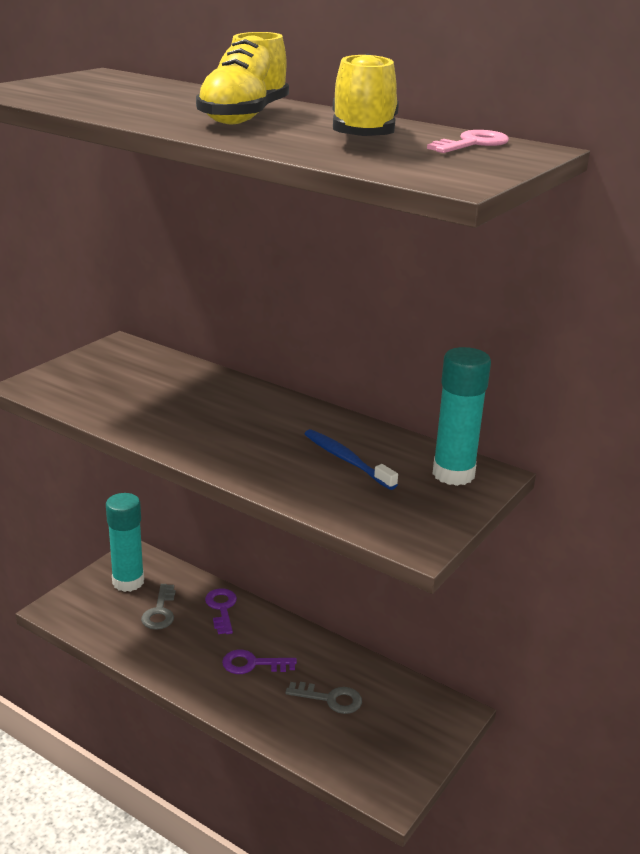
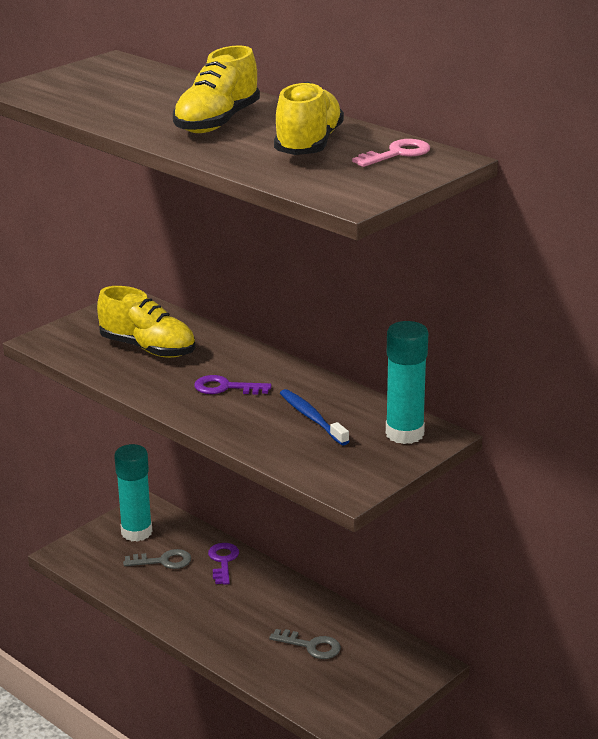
camera: 10 degrees right, 0 degrees up
grey key [141,584,175,630] -> grey key turned 105 degrees counterclockwise [123,549,191,569]
purple key [222,650,297,674] -> purple key moved to [194,375,272,395]
none -> yellow shoe [97,286,195,358]

